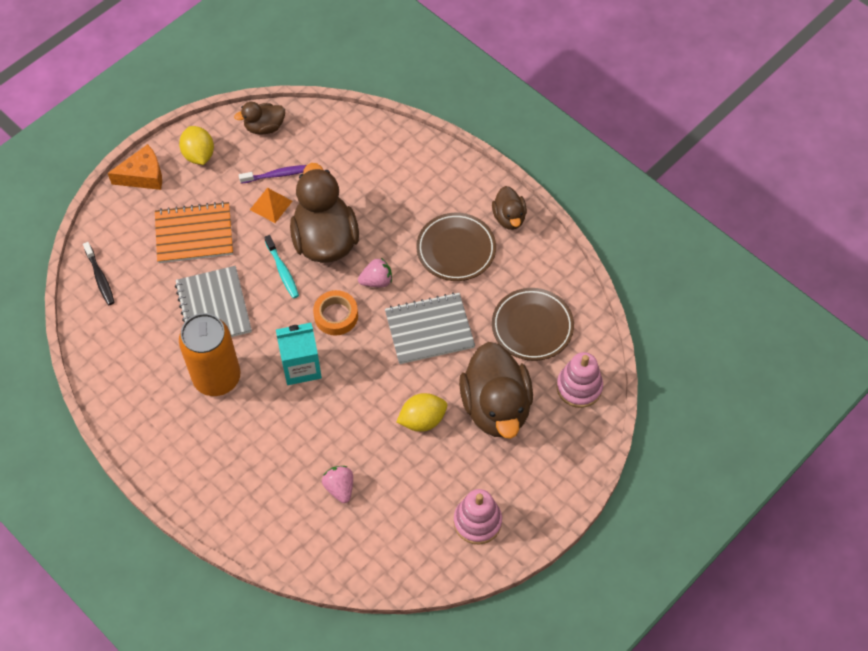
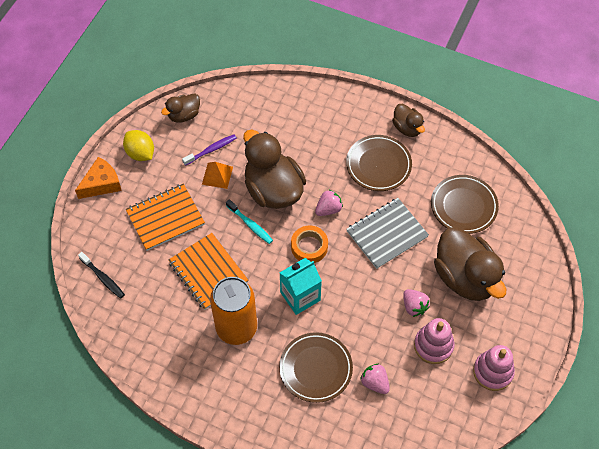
camera: 20 degrees left, 0 degrees up
grey notebook [175,266,252,337] -> orange notebook [168,233,248,310]
yellow lemon [397,393,447,432] -> pink strawberry [403,289,430,317]
pink stacking toy [557,352,603,408] -> pink stacking toy moved to [414,318,455,364]
none -> brown plate [279,332,353,403]

